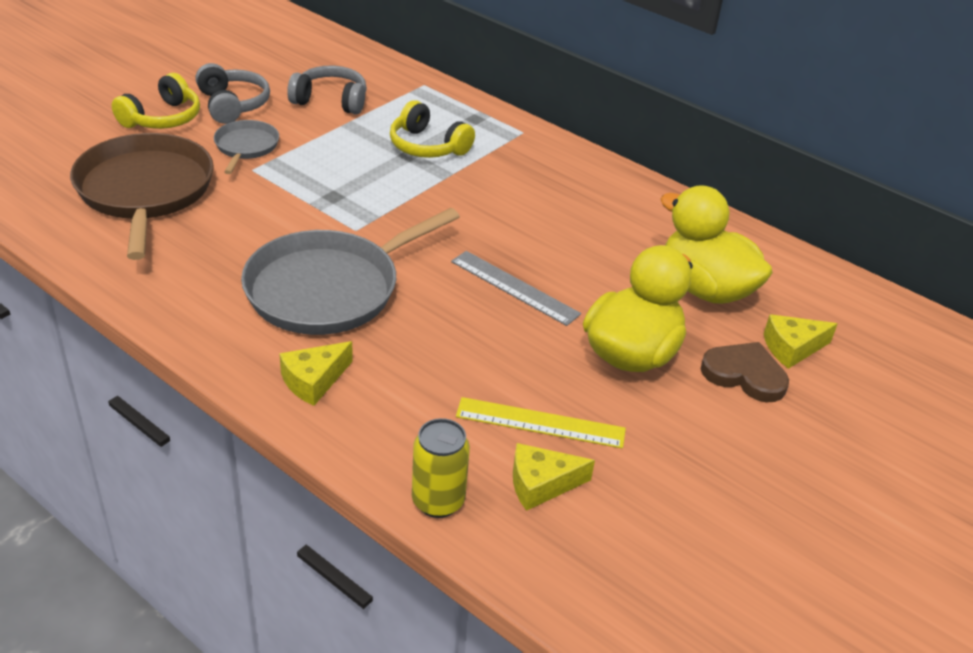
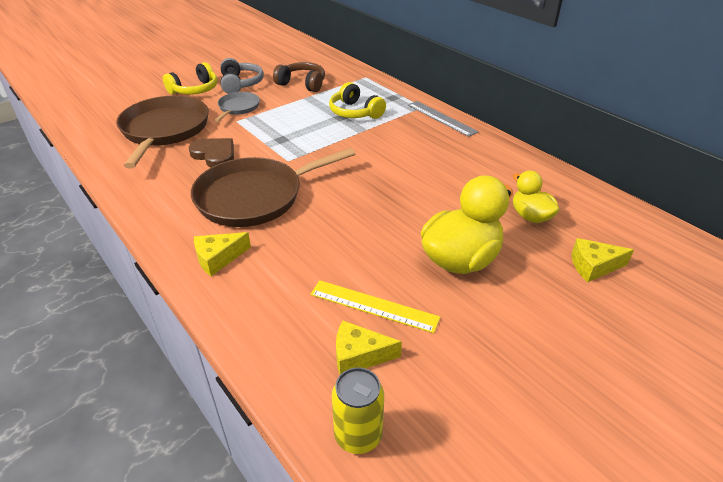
camera: 15 degrees right, 0 degrees up
grey pan [241,208,460,335] -> brown pan [191,148,355,227]
grey headphones [287,66,367,115] -> brown headphones [273,62,325,92]
yellow can [412,418,470,518] -> yellow can moved to [332,367,384,454]
grey ruler [451,251,581,326] -> grey ruler moved to [408,101,479,137]
yellow duck [660,185,773,304] -> yellow duck [513,170,559,223], size x0.58
brown heart [701,342,789,402] -> brown heart moved to [189,138,234,167]

